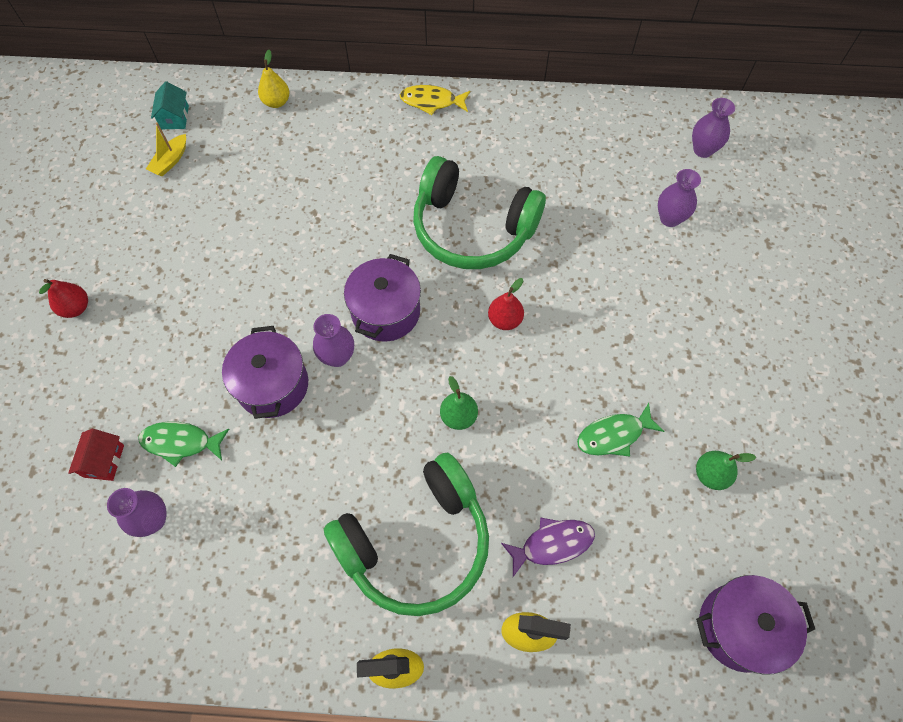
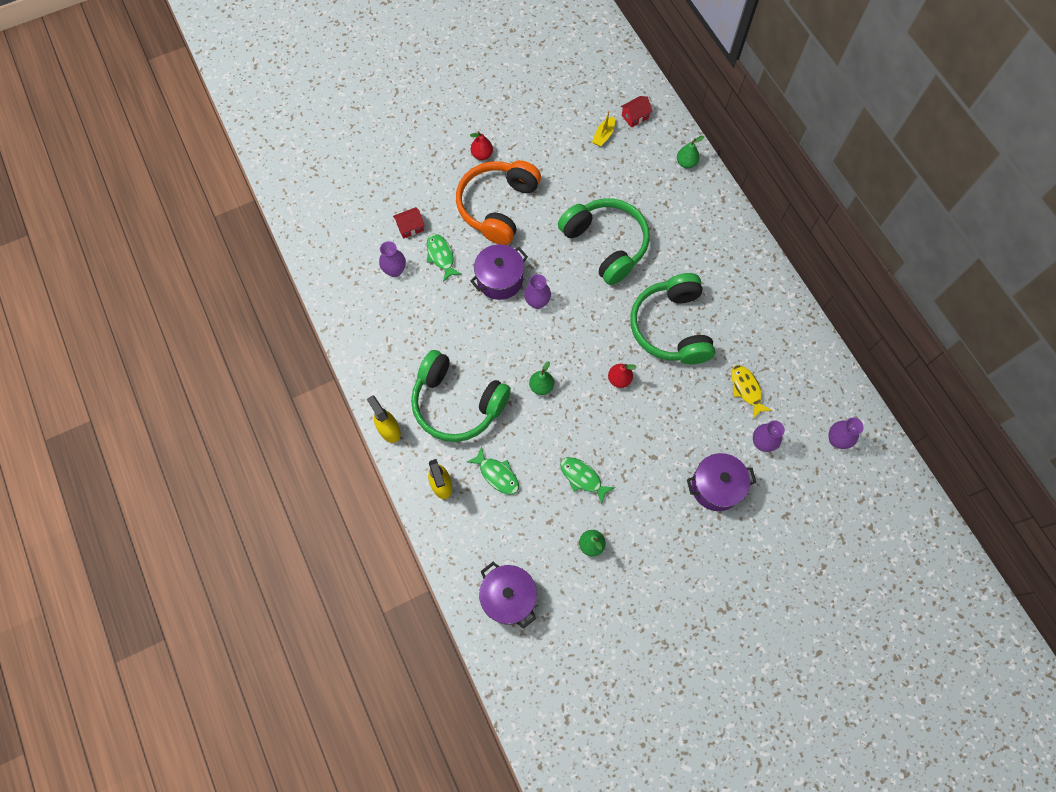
camera: 60 degrees right, 5 degrees up
yellow boat [146,122,186,176] -> yellow boat turned 60 degrees counterclockwise [592,111,615,147]
turquoise house [151,81,189,129] -> red house [621,96,653,128]
yellow pear [258,50,290,108] -> green pear [677,136,704,168]
purple pot [344,254,421,342] -> purple pot moved to [687,453,756,511]
yellow fish [400,85,470,115] -> yellow fish moved to [731,365,772,419]
purple fish [501,517,595,577] -> green fish [467,446,519,495]
none -> orange headphones [456,160,541,245]
none -> green headphones [558,198,650,285]

